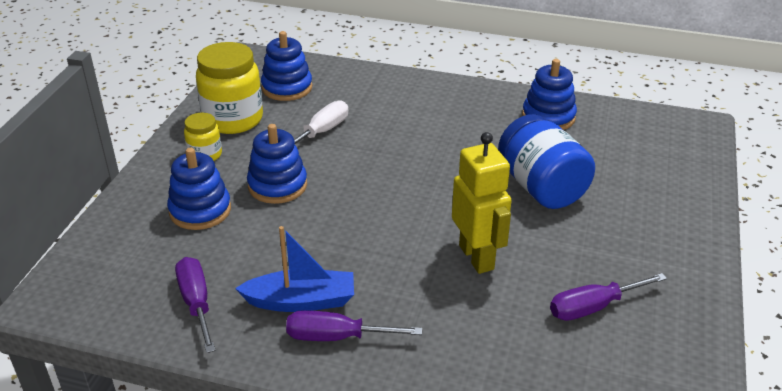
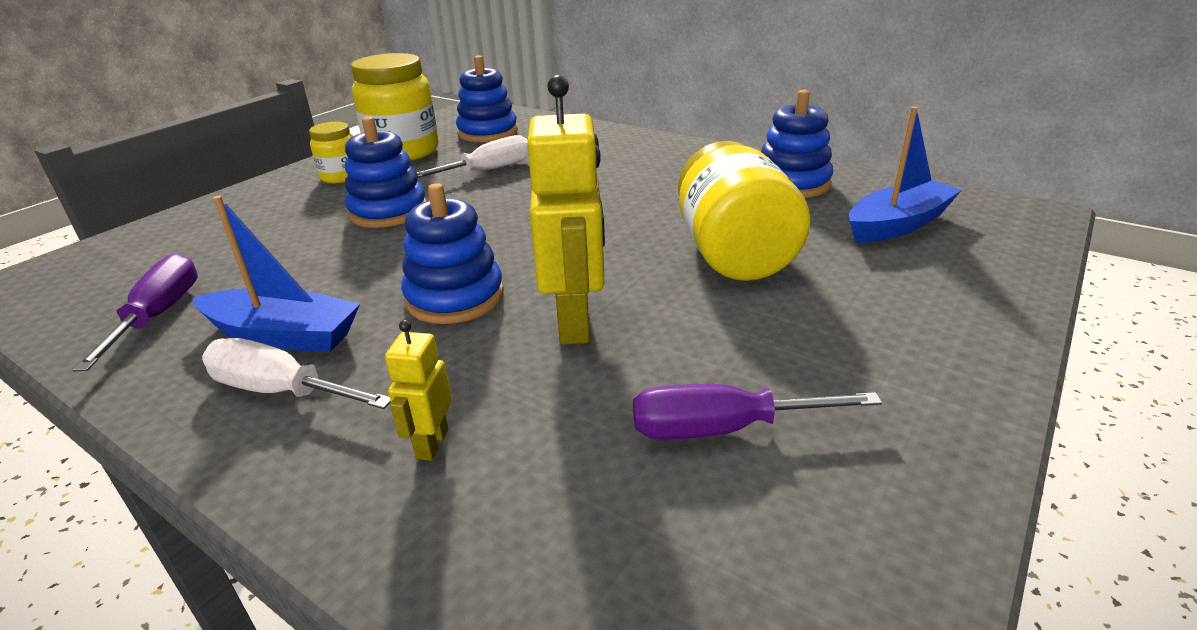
camera: 20 degrees right, 5 degrees down
blue stacking toy [167,148,231,230] -> blue stacking toy moved to [401,183,504,324]
purple screwdriver [286,310,422,341] -> white screwdriver [202,338,391,409]
blue jar [498,114,595,209] -> yellow jar [678,141,810,281]
none -> yellow robot [385,320,452,461]
none -> blue boat [849,106,962,243]

